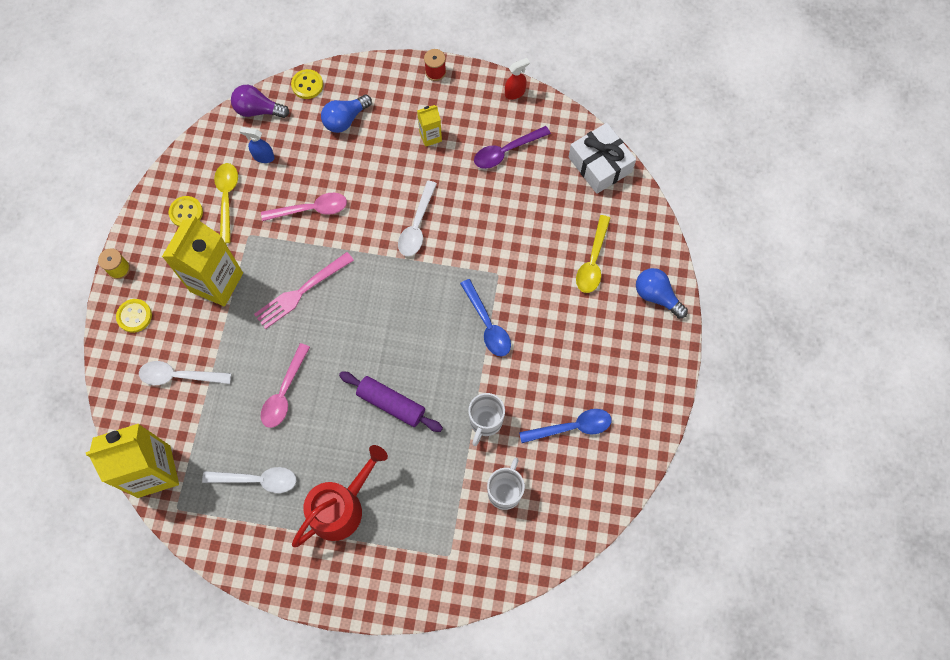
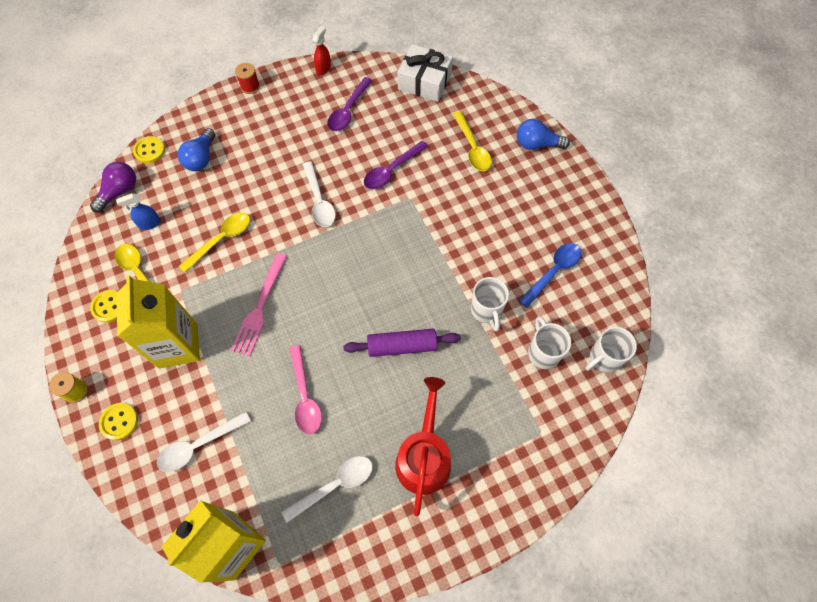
camera: 35 degrees left, 5 degrees down
purple light bulb [231,85,289,118] -> purple light bulb turned 150 degrees clockwise [90,162,136,213]
pink spoon [261,193,347,221] -> yellow spoon [179,212,250,273]
yellow carton [417,105,442,147] -> none
blue spoon [460,279,511,357] -> none
none -> purple spoon [364,141,428,189]
none -> white mug [585,327,637,373]

